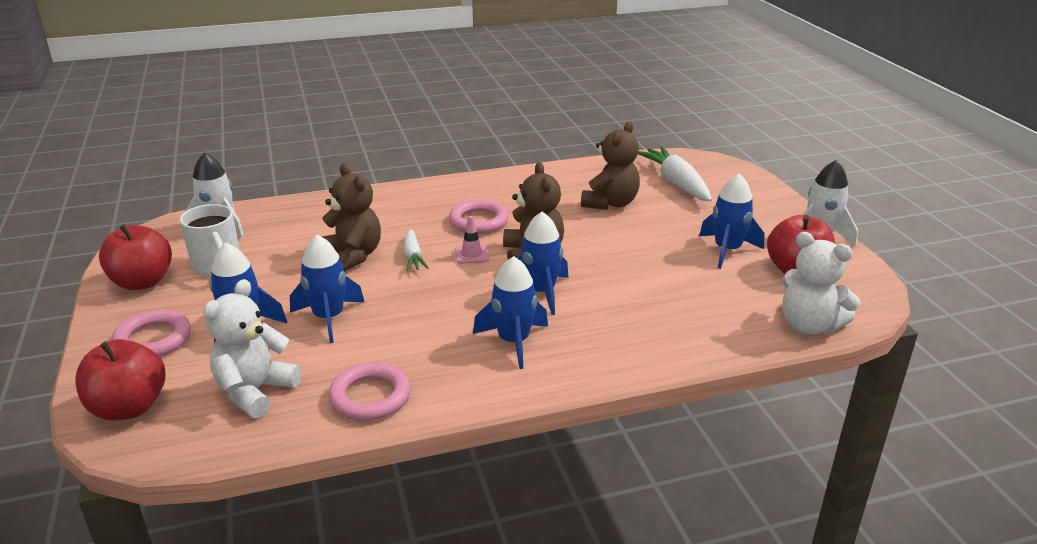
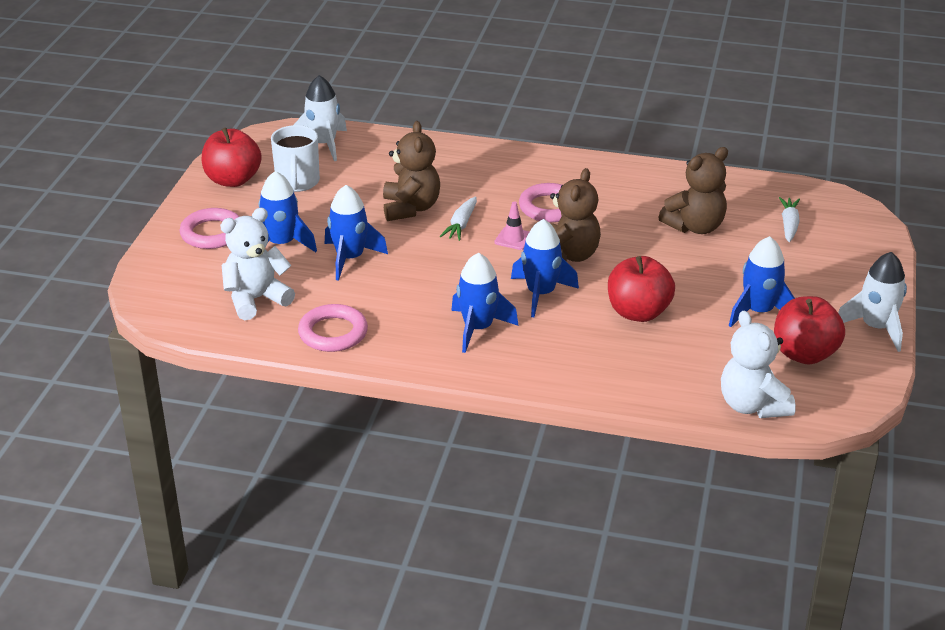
camera: 30 degrees right, 5 degrees up
red apple [75,339,165,420] -> red apple moved to [608,256,675,322]
white carrot [638,146,712,202] -> white carrot [779,197,800,242], size x0.56

